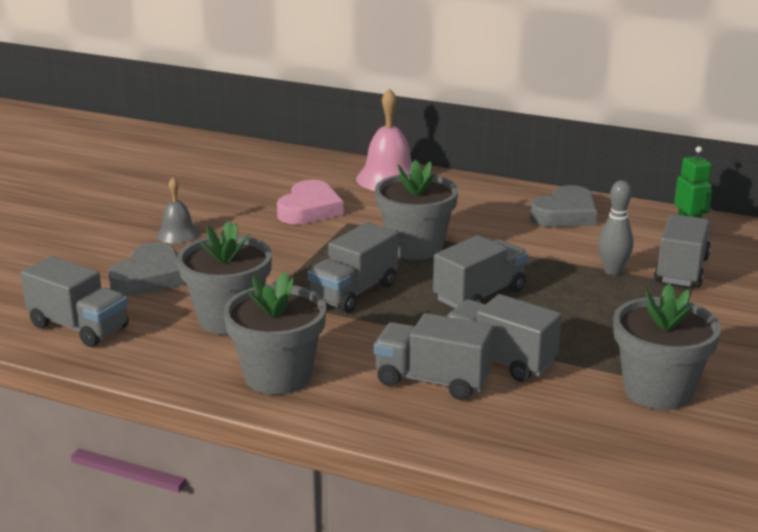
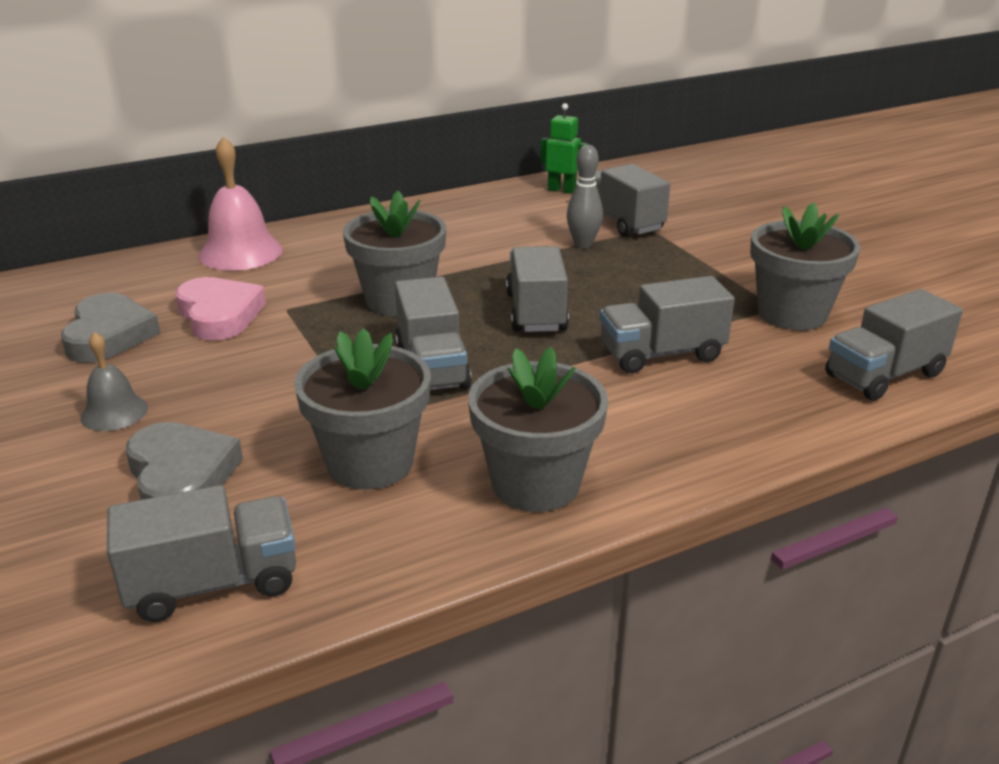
camera: 50 degrees left, 5 degrees up
grey truck [374,313,494,400] -> grey truck moved to [825,289,963,401]
grey heart [530,185,597,227] -> grey heart moved to [61,293,160,363]

